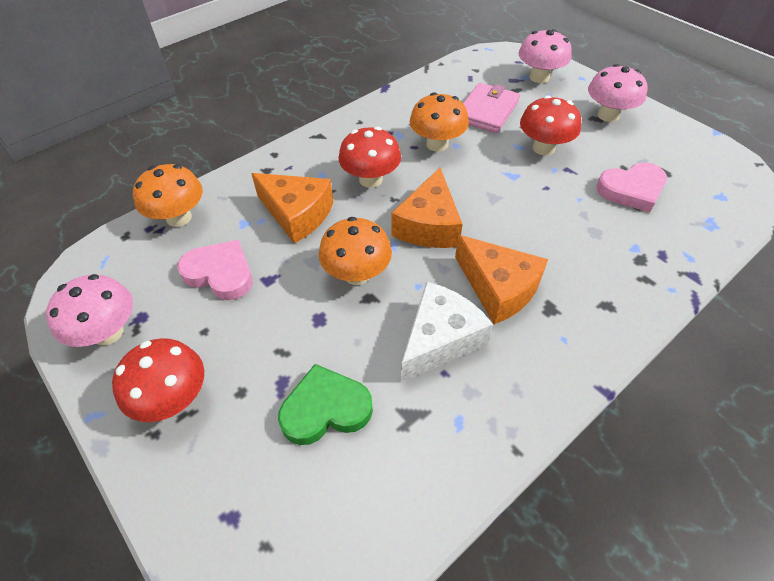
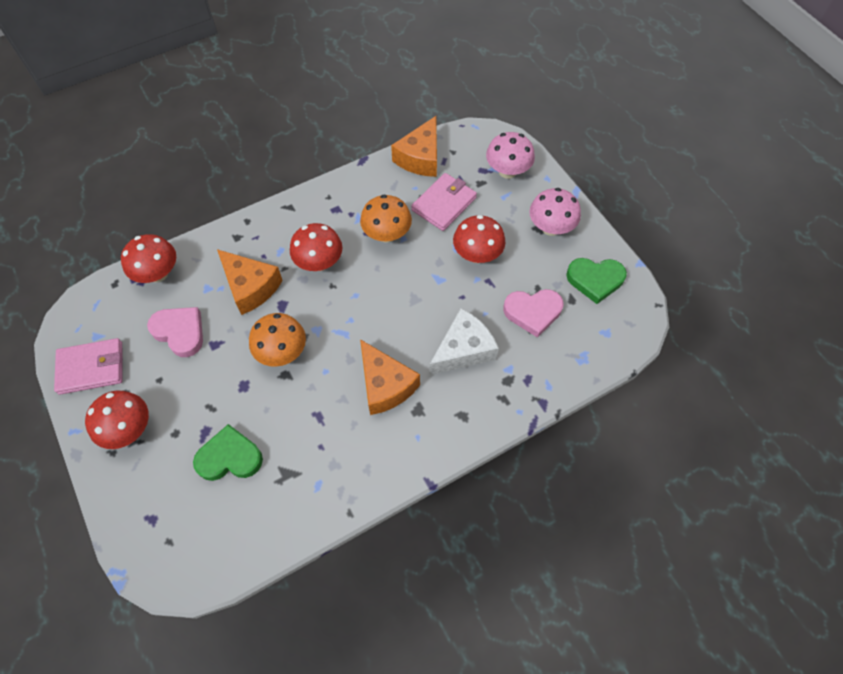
camera: 10 degrees right, 10 degrees up
pink mushroom [46,274,133,347] -> pink wallet [54,338,123,395]
orange mushroom [133,164,203,227] -> red mushroom [121,234,176,283]
orange cheese [391,168,462,248] -> orange cheese moved to [391,116,437,177]
white cheese [401,282,493,382] -> white cheese moved to [429,308,499,375]
none -> green heart [566,258,627,304]

